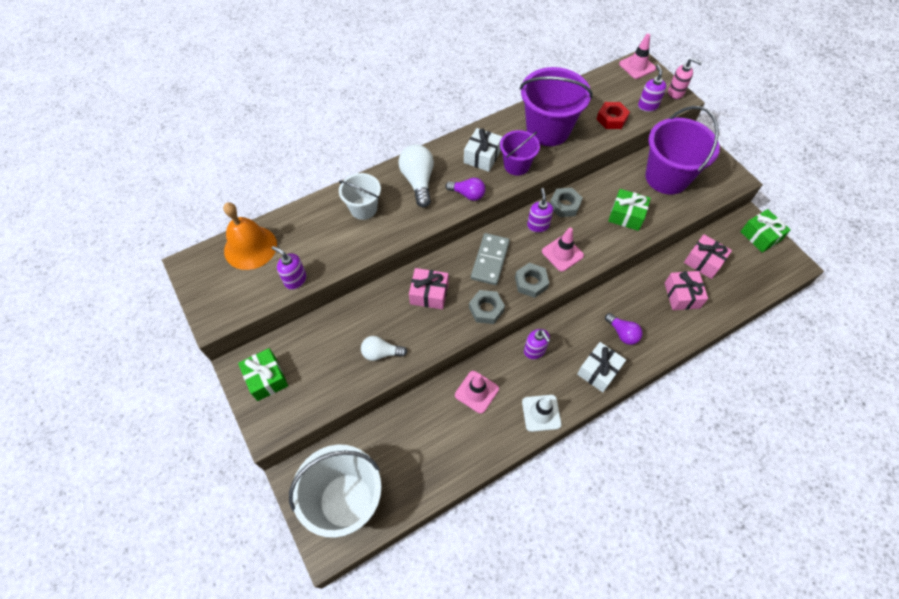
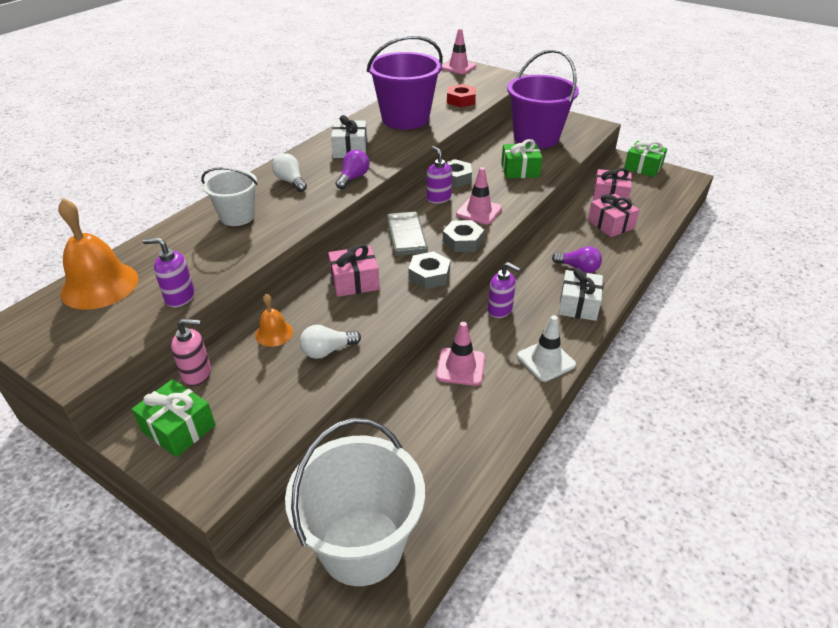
camera: 25 degrees left, 20 degrees down
white light bulb [398,144,434,207] -> white light bulb [272,153,307,192], size x0.64
purple light bulb [446,178,485,201] -> purple light bulb turned 60 degrees counterclockwise [336,150,370,189]
purple bucket [500,130,540,176] -> none
purple soap dispenser [638,64,666,112] -> none
pink soap dispenser [668,58,702,100] -> pink soap dispenser moved to [171,319,211,386]
none -> orange bell [255,294,293,347]

